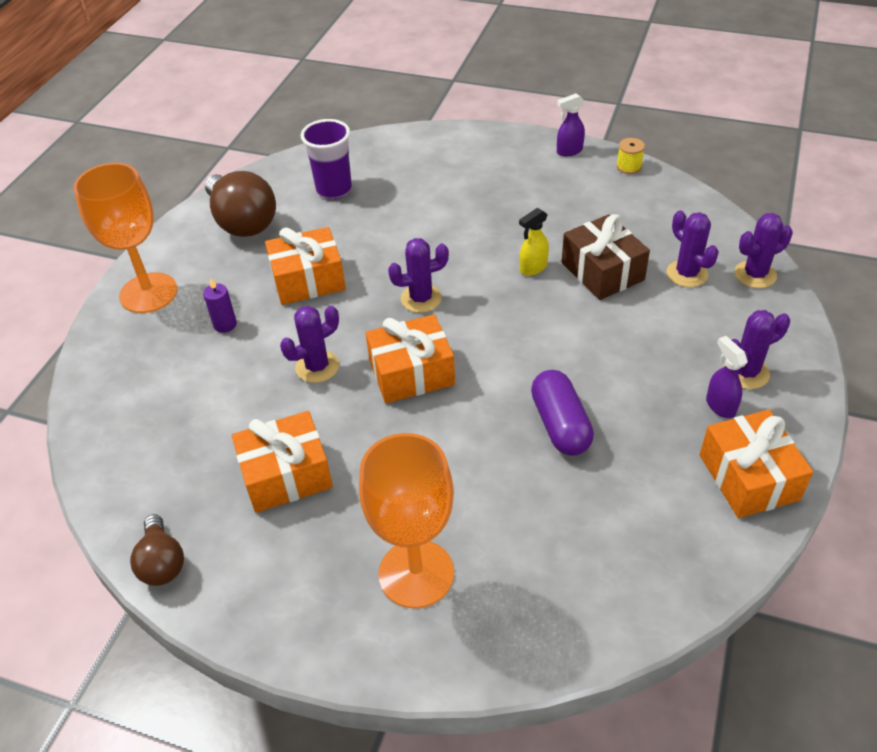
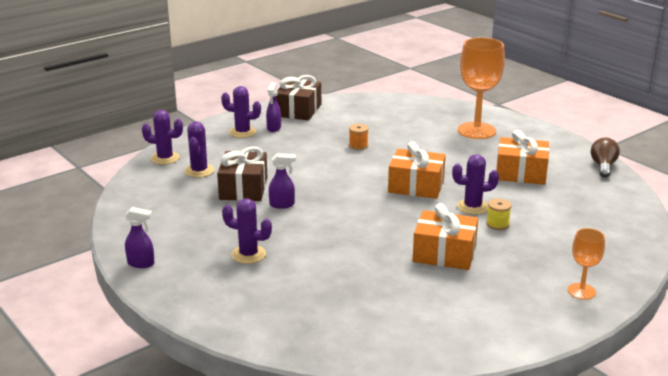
camera: 150 degrees left, 20 degrees down
orange goblet [74,163,177,313] -> orange goblet [568,228,605,300], size x0.52
purple candle [203,278,237,333] -> none
brown light bulb [205,171,276,237] -> none
purple cup [301,119,352,199] -> none
purple cactus [388,238,449,313] -> purple cactus moved to [222,198,272,264]
yellow spray bottle [519,208,549,276] -> purple spray bottle [269,153,296,209]
purple capsule [531,370,594,456] -> orange spool [349,124,369,150]
yellow spool [616,138,645,174] -> yellow spool moved to [486,199,512,230]
orange gift [700,410,813,518] -> brown gift [276,75,321,120]

